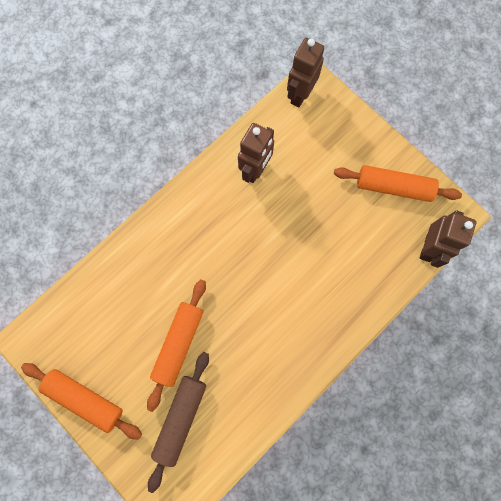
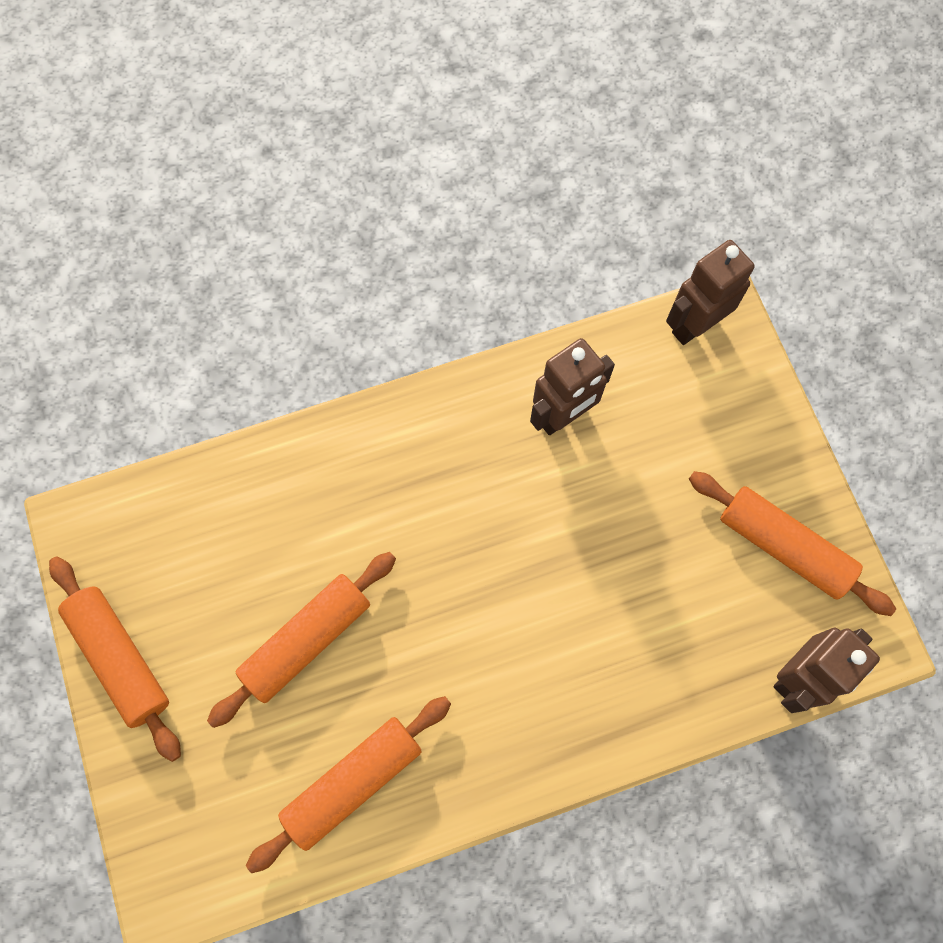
camera: 25 degrees right, 5 degrees down
brown rolling pin [148,352,209,493] -> none
none -> orange rolling pin [246,696,451,873]

